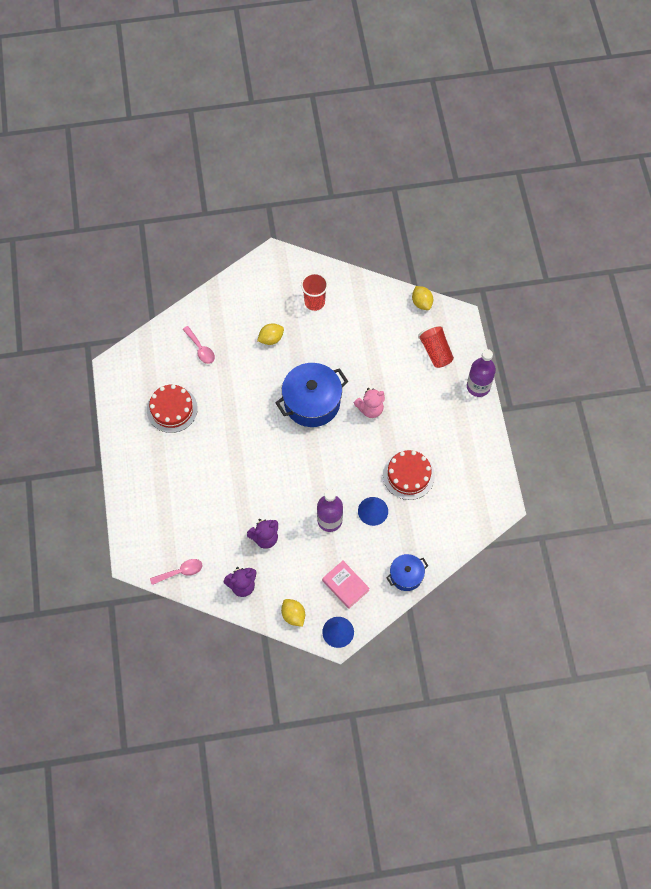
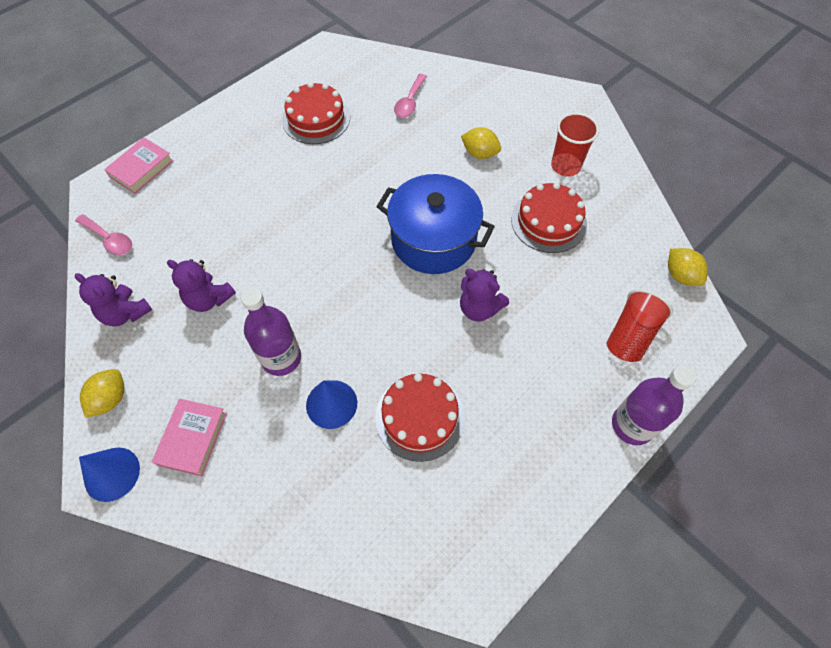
camera: 55 degrees right, 5 degrees down
pink teddy bear [354,388,385,418] -> purple teddy bear [460,269,509,322]
blue pot [386,554,428,591] -> none
yellow lemon [412,286,433,310] -> yellow lemon turned 60 degrees counterclockwise [668,248,708,286]
none -> pink book [104,137,174,194]
none -> red cake [511,182,587,253]

